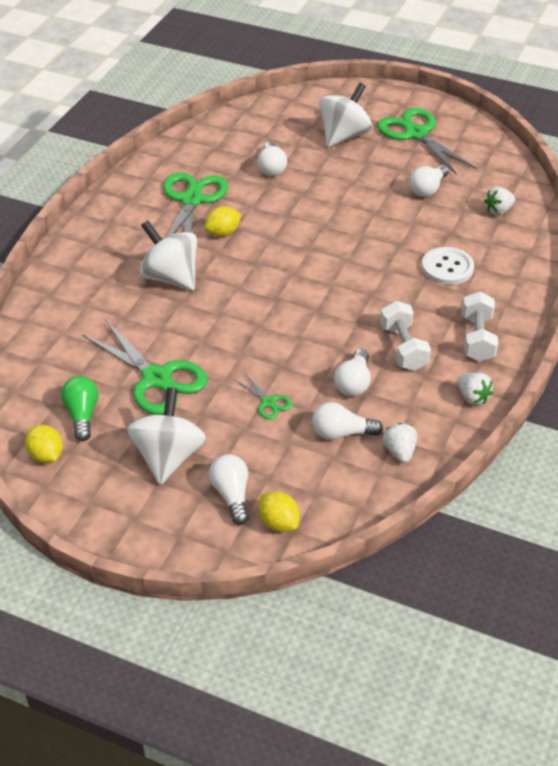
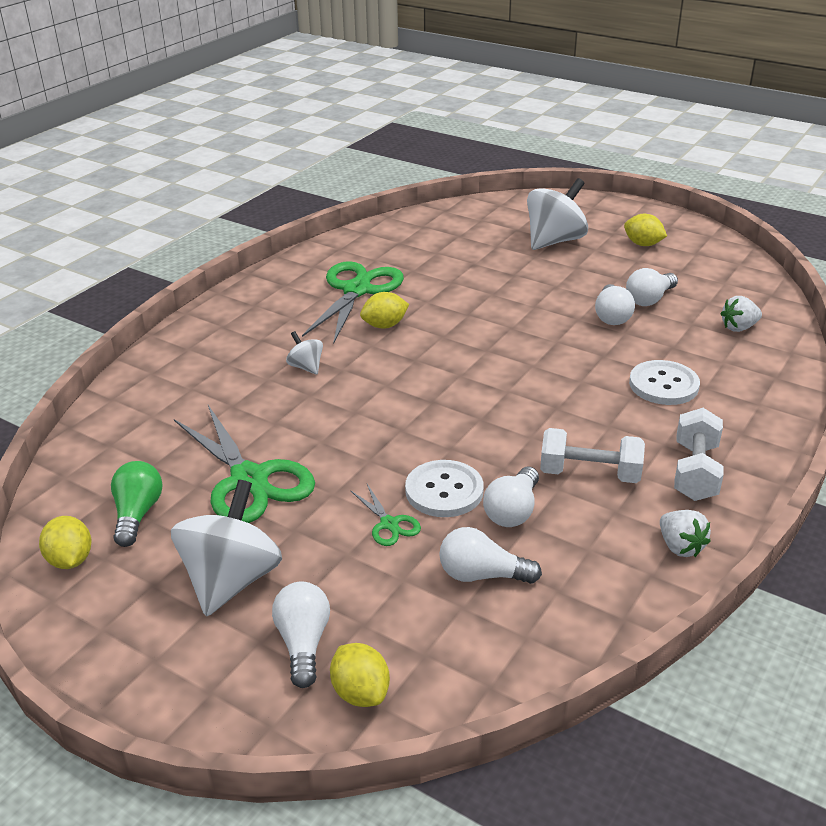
camera: 10 degrees right, 10 degrees down
white spinning top [140,220,197,291] -> white spinning top [286,331,323,375], size x0.48
white light bulb [258,142,287,176] -> white light bulb moved to [595,284,635,325]
green scissors [377,108,476,175] -> yellow lemon [624,214,667,246]
white dumbbell [380,301,431,371] -> white dumbbell turned 75 degrees counterclockwise [540,428,645,483]
white strawberry [383,423,417,463] -> none
none -> white button [405,460,484,517]

